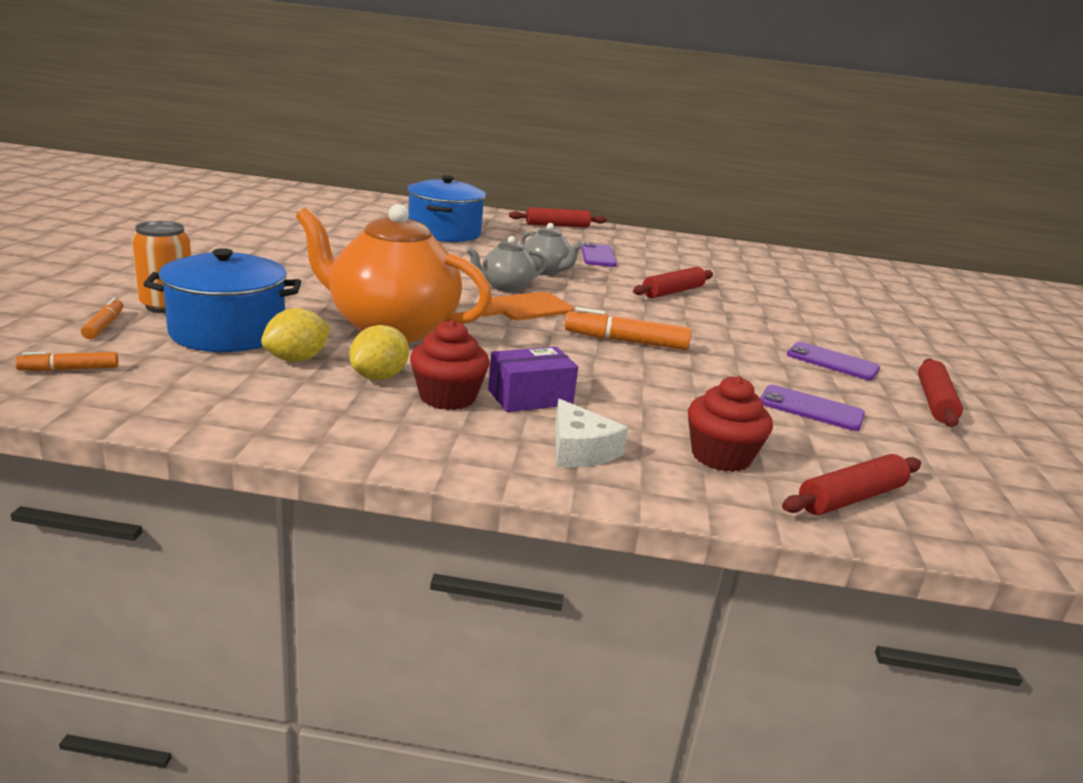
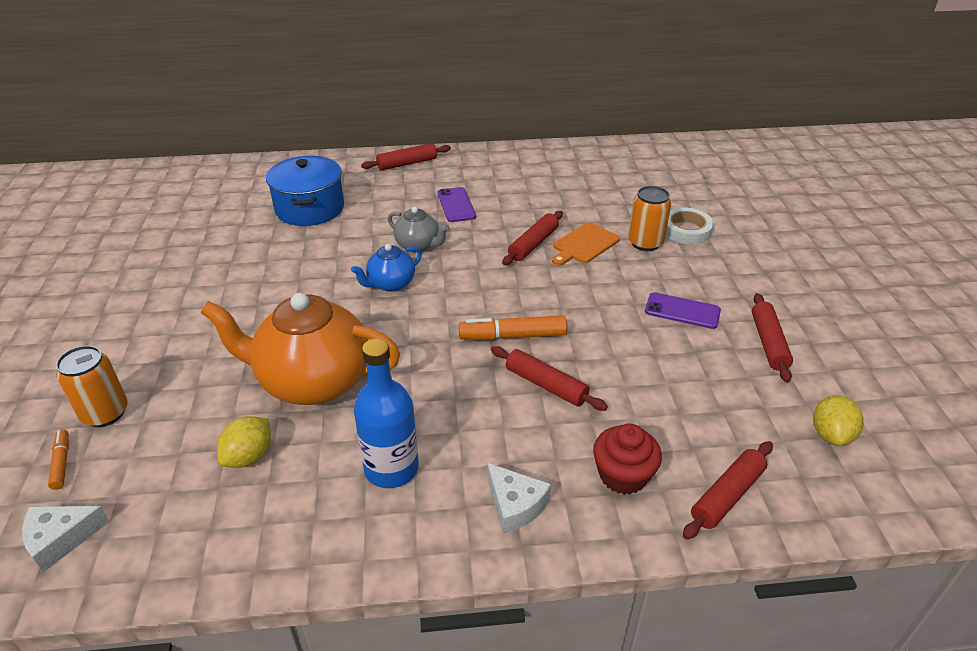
camera: 10 degrees left, 15 degrees up
orange marker [15,352,119,371] -> white cheese [22,506,110,572]
blue pot [143,248,301,352] -> none
yellow lemon [350,325,409,380] -> yellow lemon moved to [813,395,863,446]
red cupcake [410,320,489,410] -> blue bottle [354,339,419,488]
grey teapot [466,236,547,292] -> blue teapot [351,244,422,292]
orange cutting board [482,292,574,320] -> orange cutting board moved to [552,222,620,265]
purple box [488,347,578,412] -> none
purple phone [760,385,865,431] -> none
none -> red rolling pin [491,346,608,411]
none -> orange can [628,186,671,251]
none -> white tape [666,207,714,244]

